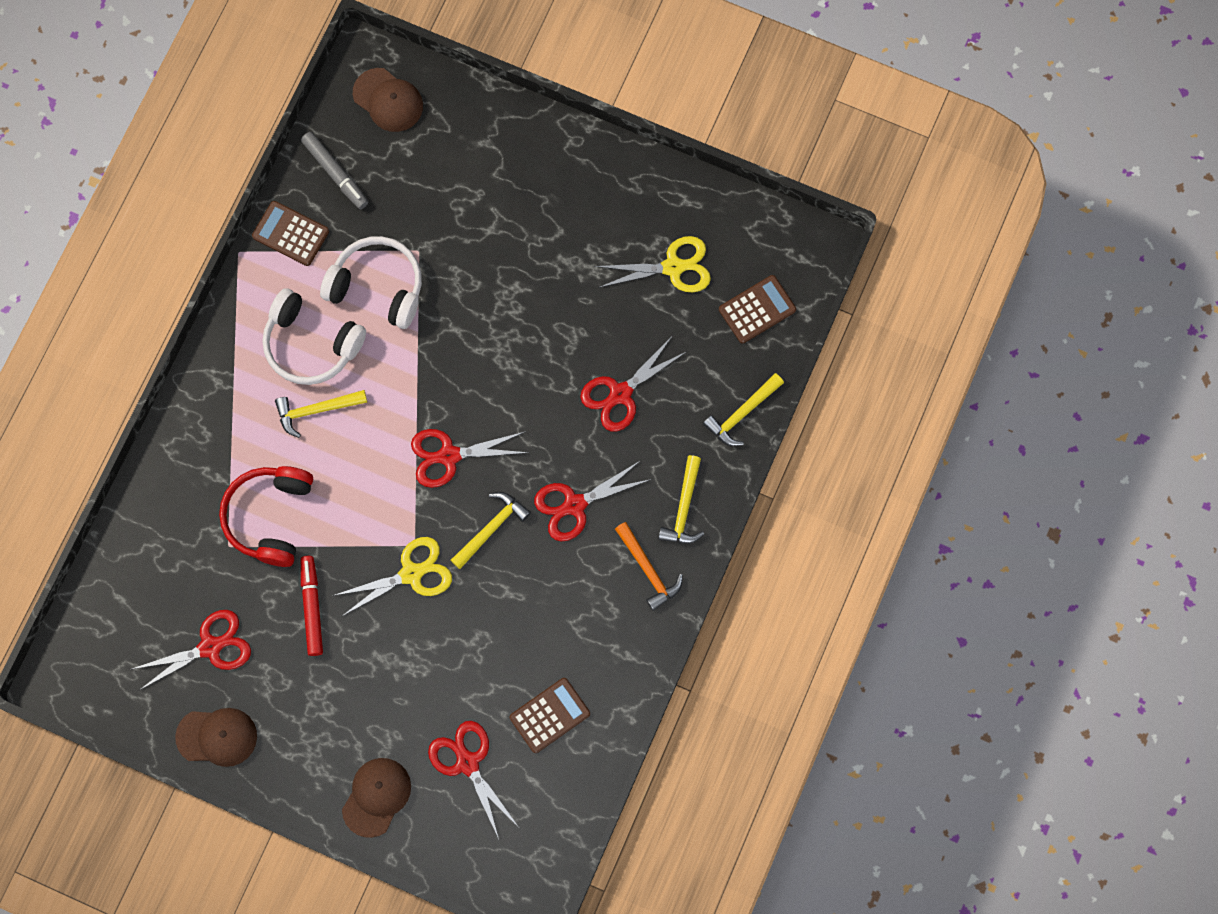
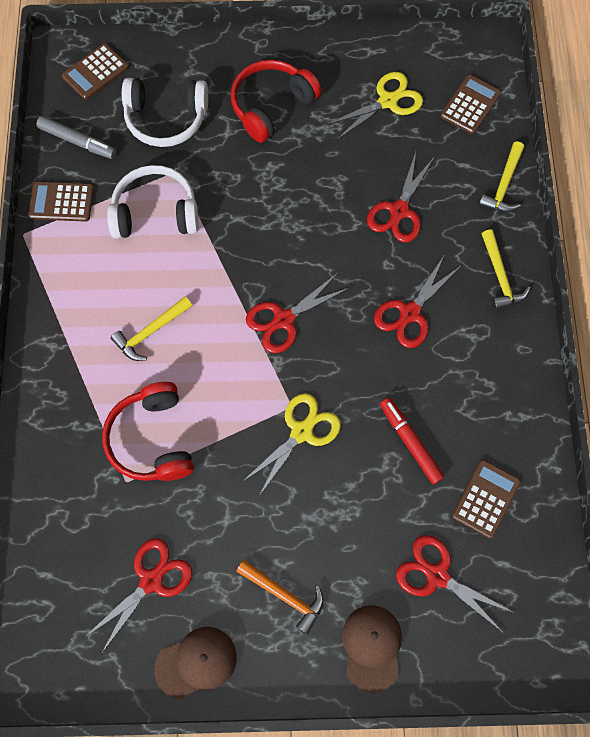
camera: 25 degrees left, 5 degrees down
white headphones [262,288,366,385] -> white headphones moved to [122,78,208,147]
red marker [301,556,323,656] -> red marker moved to [380,398,445,484]
brown cap [353,68,423,132] -> brown calculator [62,43,129,100]
yellow hammer [451,492,531,569] -> none
orange hammer [615,522,683,611] -> orange hammer moved to [236,560,324,634]
none -> red headphones [231,60,322,143]

